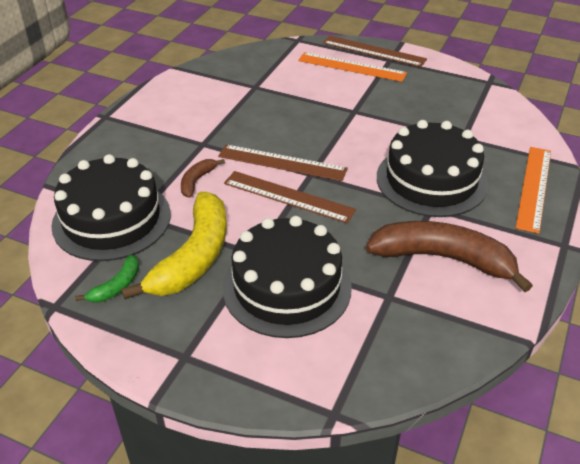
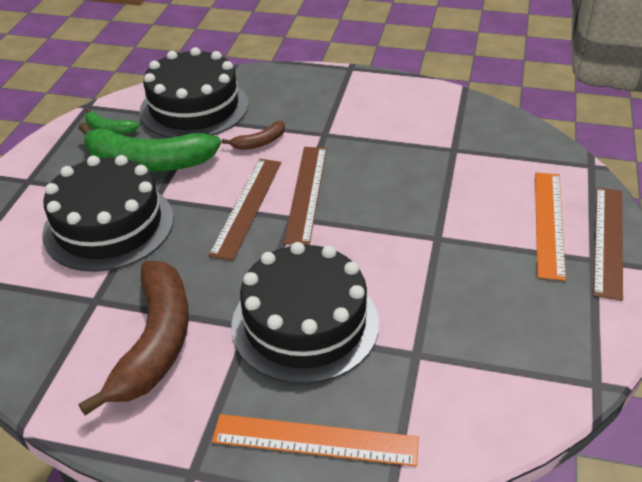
camera: 80 degrees right, 0 degrees up
yellow banana [121,192,226,299] -> green banana [79,122,221,171]
brown banana [181,159,225,198] -> brown banana turned 135 degrees clockwise [221,121,285,150]

